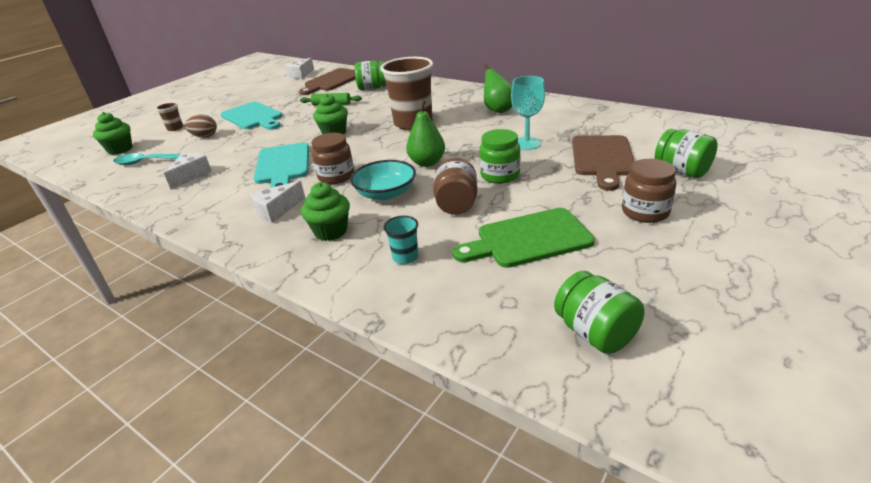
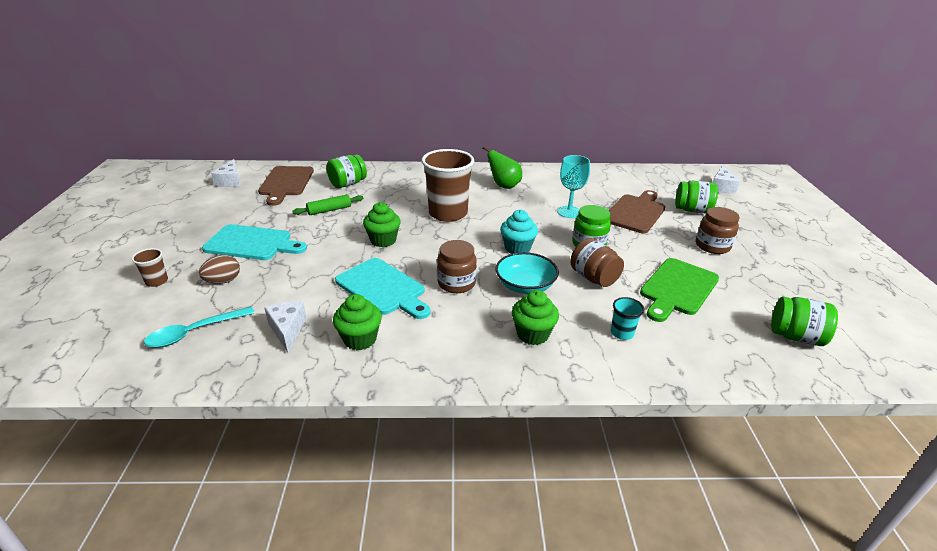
camera: 40 degrees left, 0 degrees up
green cupcake [93,112,132,155] -> green cupcake moved to [333,294,382,350]
white cheese [250,181,305,223] -> white cheese moved to [712,166,740,194]
green pear [406,100,445,167] -> turquoise cupcake [500,209,538,254]
brown cutting board [572,135,635,191] -> brown cutting board turned 120 degrees counterclockwise [609,190,666,233]

